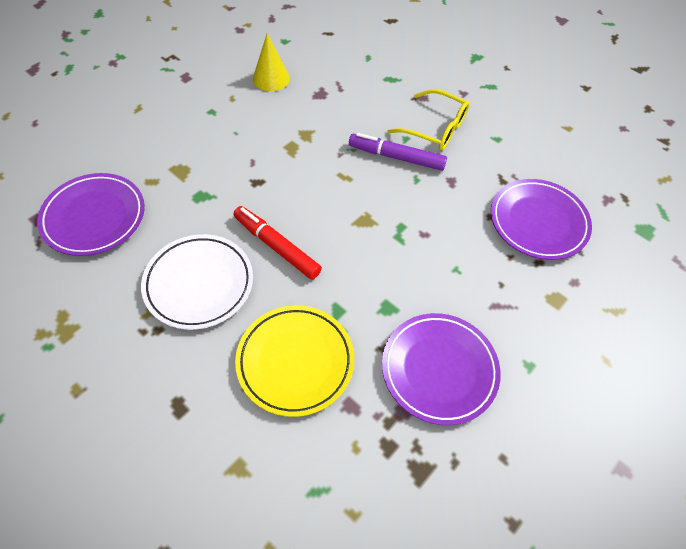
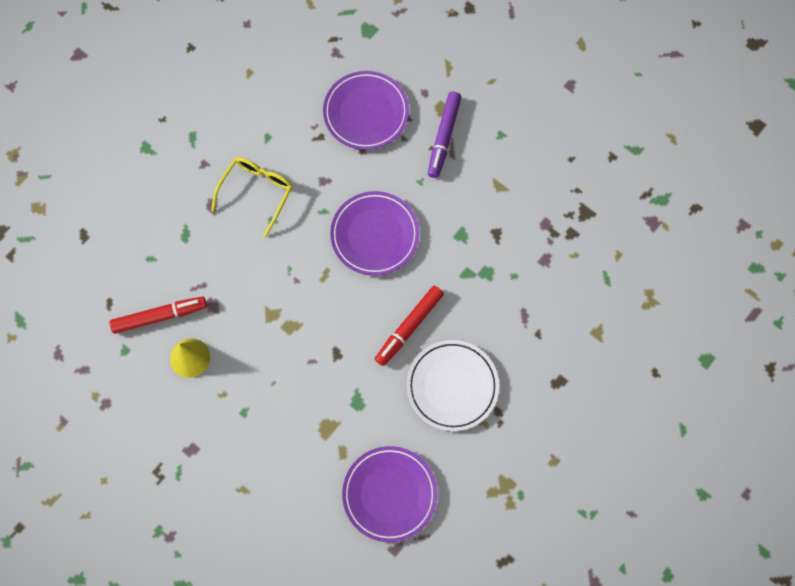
camera: 90 degrees left, 15 degrees up
yellow plate [235,305,354,417] -> none
purple marker [349,133,447,171] -> purple marker moved to [428,92,462,178]
purple plate [382,313,501,425] -> purple plate moved to [330,191,419,276]
none -> red marker [109,296,207,334]

